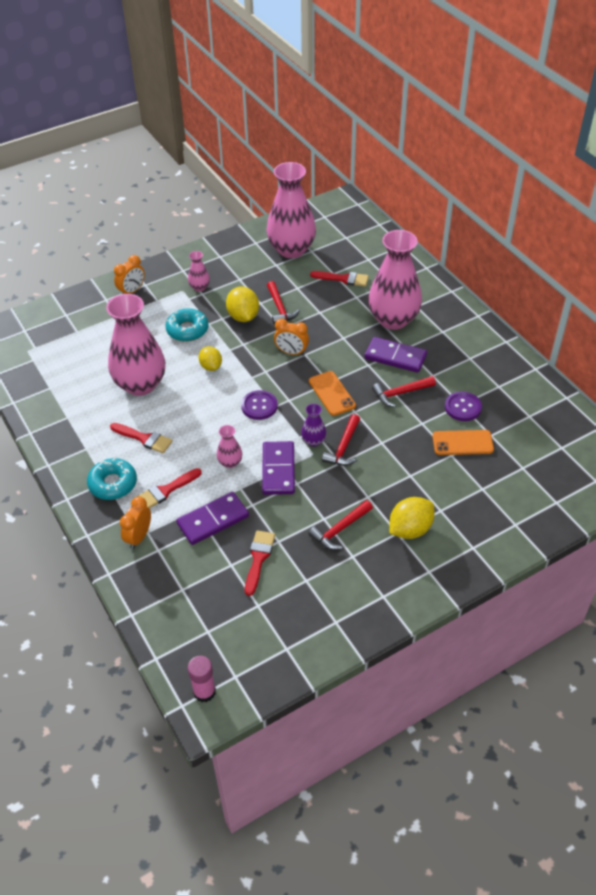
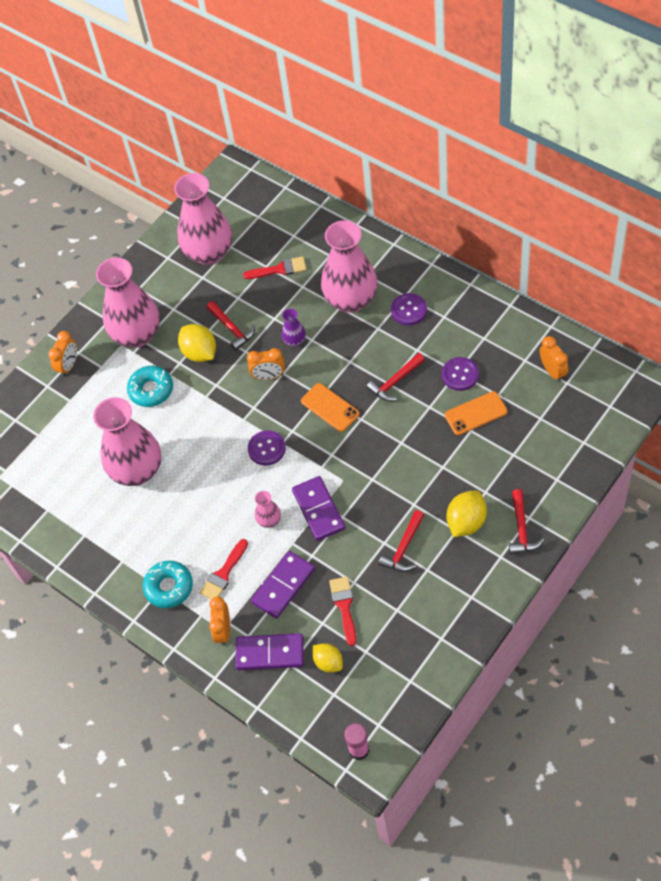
camera: 15 degrees left, 10 degrees up
red brush [110,423,172,453] -> none
pink vase [188,251,210,292] -> pink vase [96,257,160,348], size x2.33
yellow lemon [199,346,222,371] -> yellow lemon moved to [313,643,343,673]
purple vase [301,404,326,447] -> purple vase moved to [282,308,306,346]
red hammer [322,414,360,466] -> red hammer moved to [509,489,544,554]
purple domino [365,337,427,373] -> purple domino moved to [235,633,304,670]
none -> purple button [391,293,427,325]
none -> orange clock [540,336,568,382]

